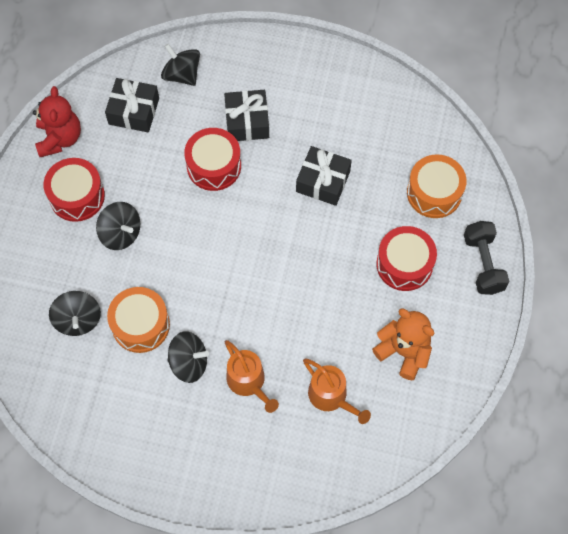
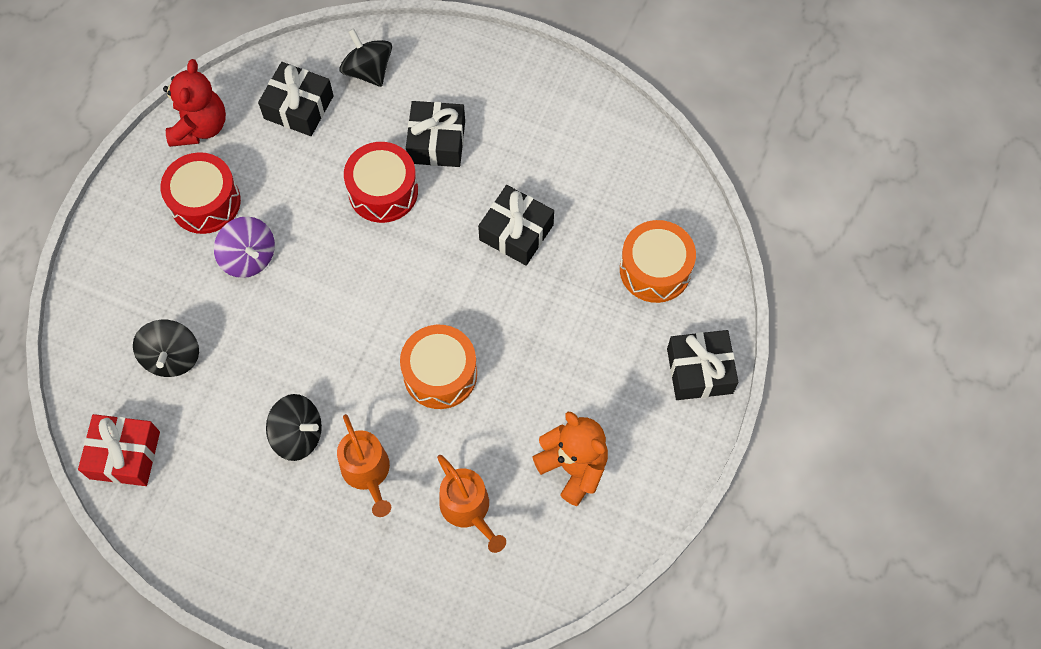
camera: 10 degrees right, 0 degrees up
black spinning top [96,202,140,250] -> purple spinning top [214,217,275,278]
orange drum [107,287,170,353] -> orange drum moved to [400,325,477,409]
red drum [376,226,437,291] -> none
black dumbbell [464,221,509,295] -> black gift [667,330,738,400]
none -> red gift [78,414,160,486]

